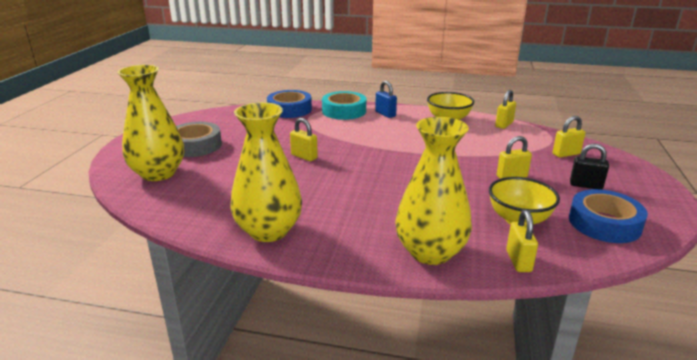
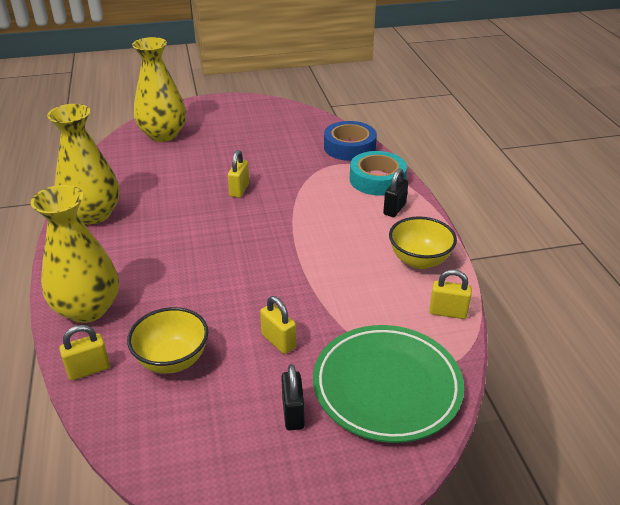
camera: 65 degrees right, 10 degrees up
grey tape [176,122,222,157] -> none
blue padlock [375,81,397,118] -> black padlock [383,168,408,217]
yellow padlock [553,116,586,158] -> green plate [313,325,464,443]
blue tape [569,189,648,243] -> none

